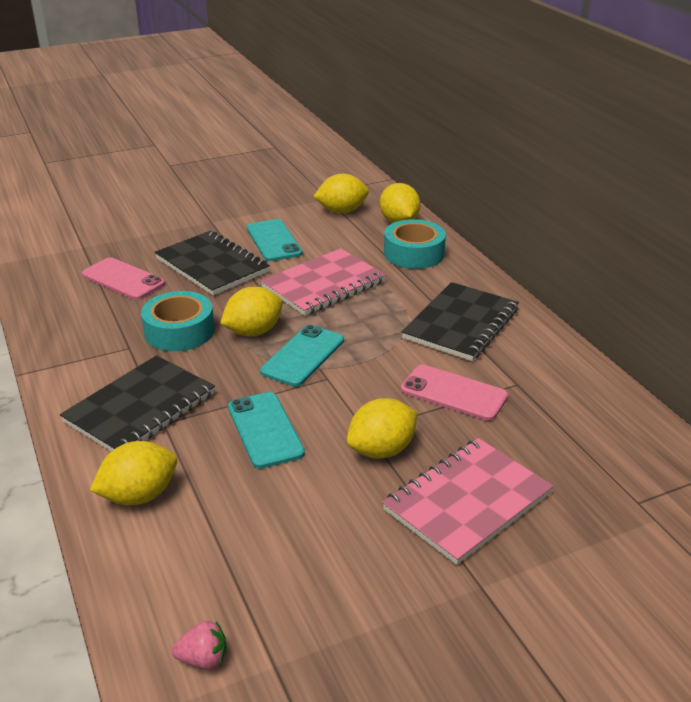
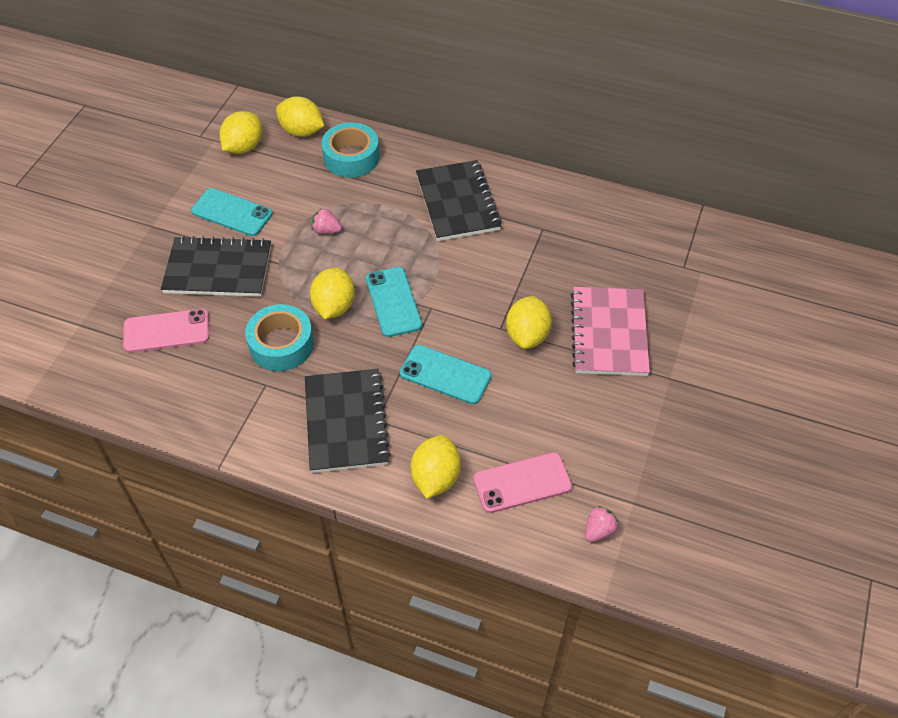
camera: 45 degrees left, 20 degrees up
pink notebook [260,248,386,316] -> pink strawberry [312,208,342,234]
pink phone [401,365,508,421] -> pink phone moved to [473,452,572,513]

